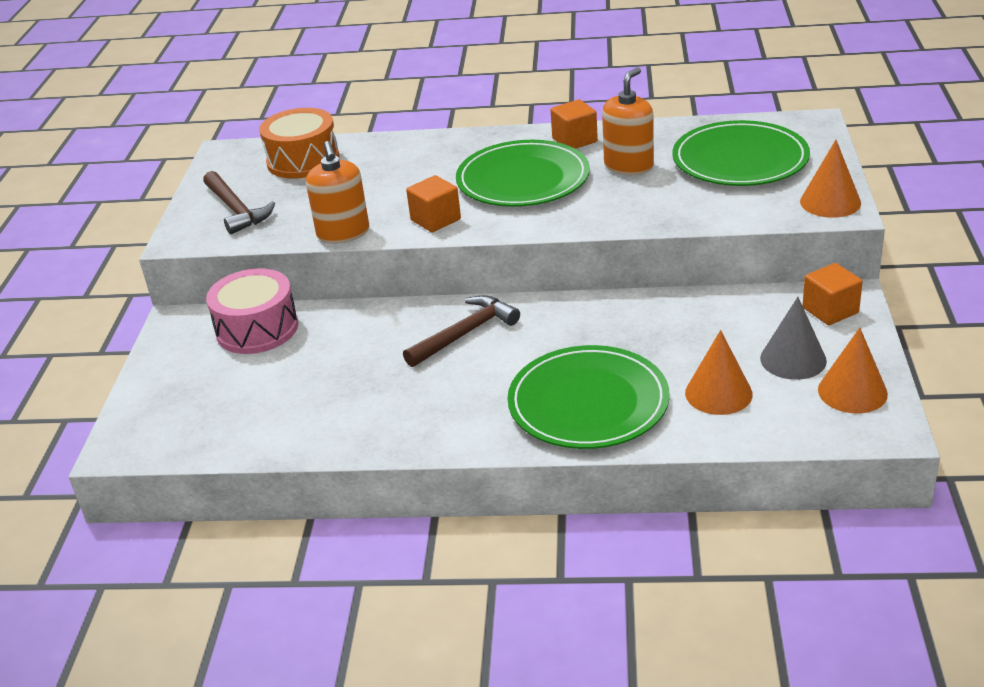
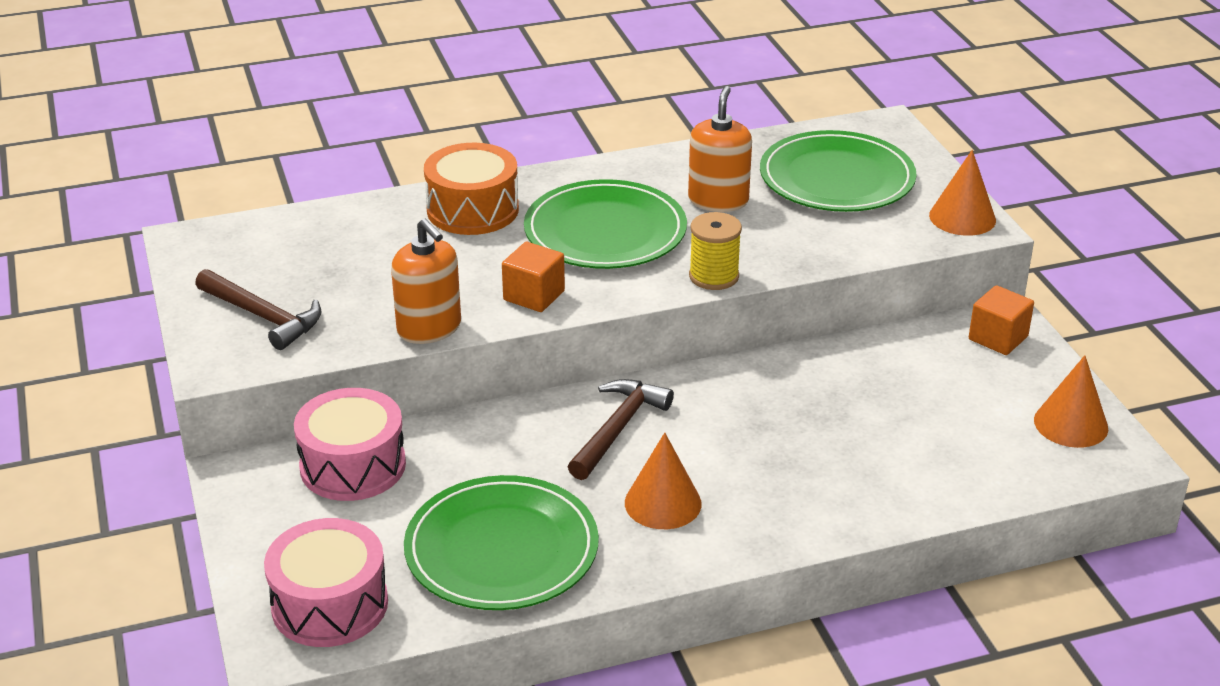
camera: 25 degrees left, 0 degrees up
orange drum [259,108,339,179] -> orange drum moved to [424,143,519,235]
green plate [507,345,670,449] -> green plate moved to [404,475,599,610]
orange cube [551,99,598,149] -> none
orange cone [685,330,753,415] -> orange cone moved to [625,433,702,529]
grey cone [760,297,827,380] -> none
none -> pink drum [264,518,388,647]
none -> yellow spool [689,212,742,290]

